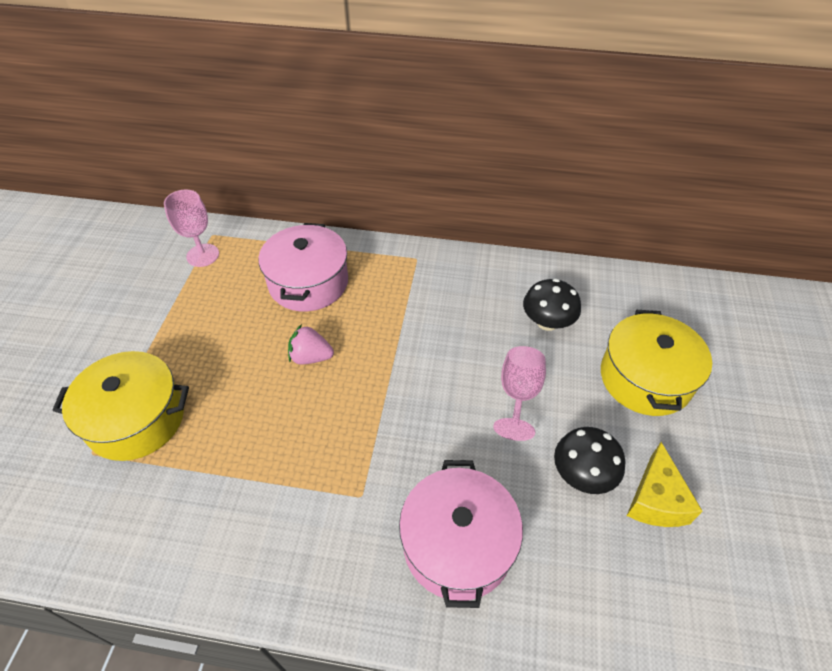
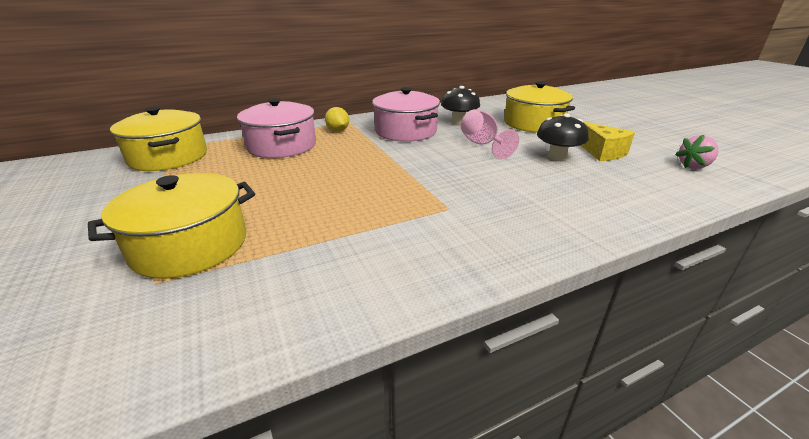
camera: 35 degrees left, 20 degrees down
pink goblet [164,190,219,267] -> yellow pot [110,107,207,171]
pink strawberry [288,324,334,365] -> pink strawberry moved to [675,135,718,169]
pink pot [399,460,523,608] -> pink pot moved to [372,87,440,142]
none -> yellow lemon [325,107,349,132]

